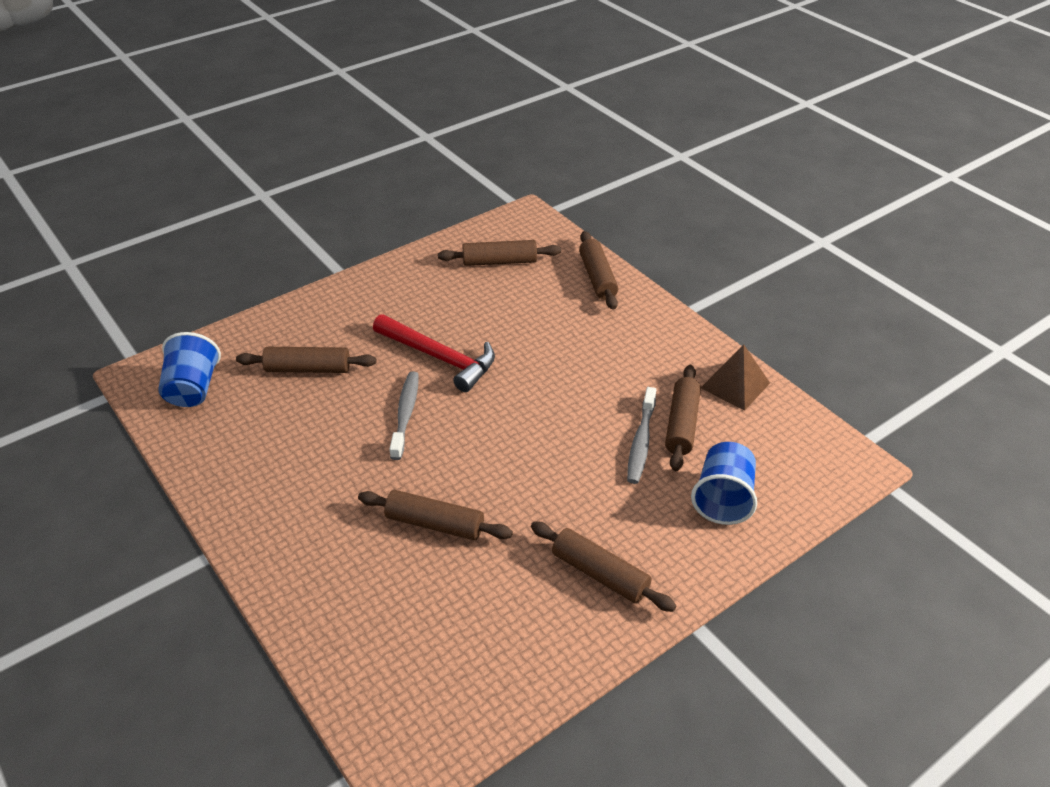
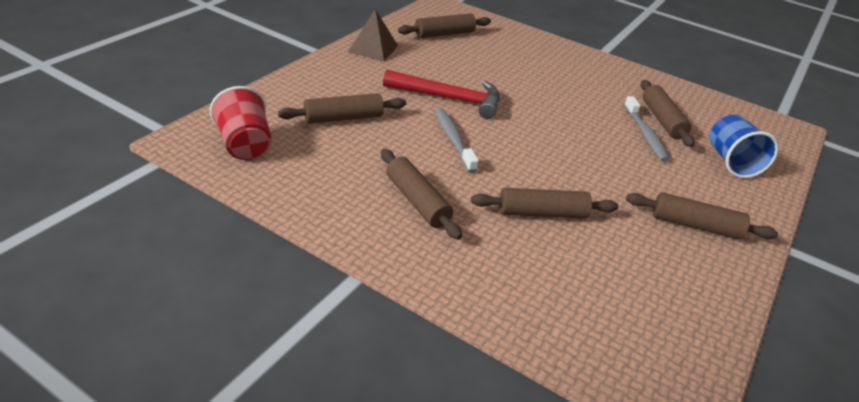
camera: 25 degrees left, 5 degrees down
blue cup [158,332,221,407] -> red cup [210,86,272,160]
brown rolling pin [579,231,618,310] -> brown rolling pin moved to [381,149,462,240]
brown pyramid [701,344,770,410] -> brown pyramid moved to [348,9,398,61]

